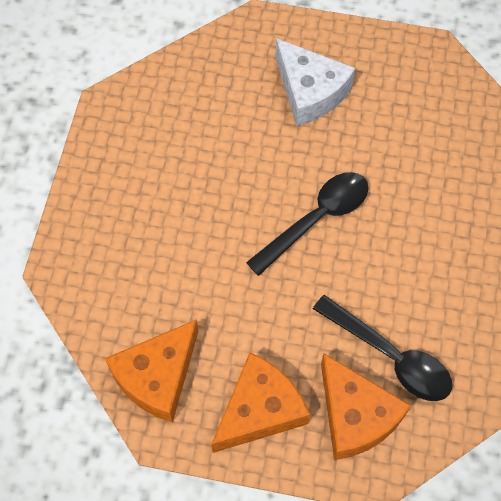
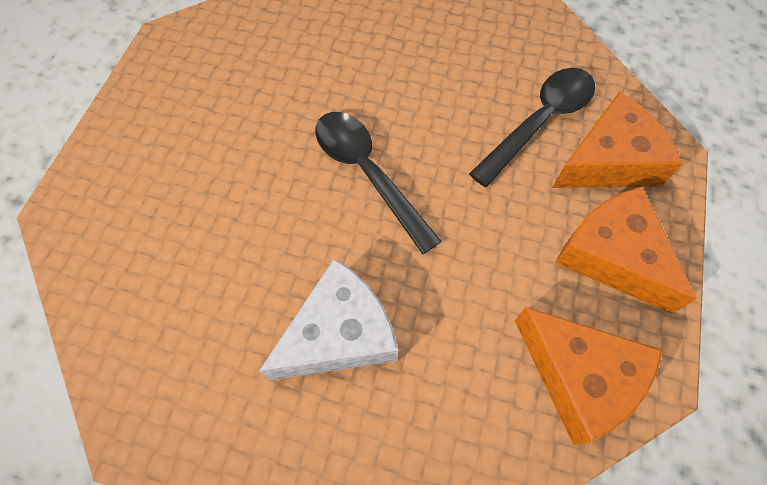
camera: 85 degrees left, 0 degrees up
white cheese [275,38,355,126] -> white cheese moved to [259,258,398,380]

